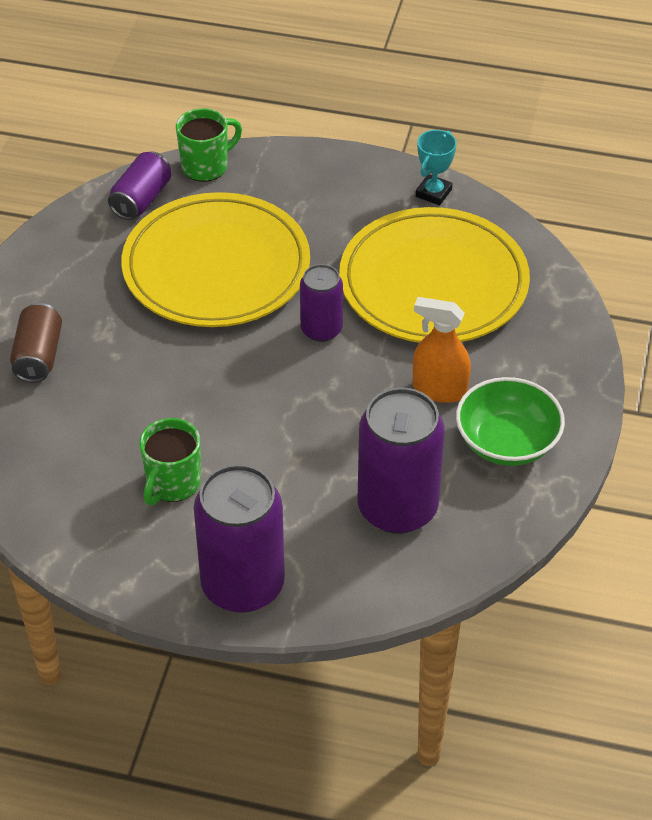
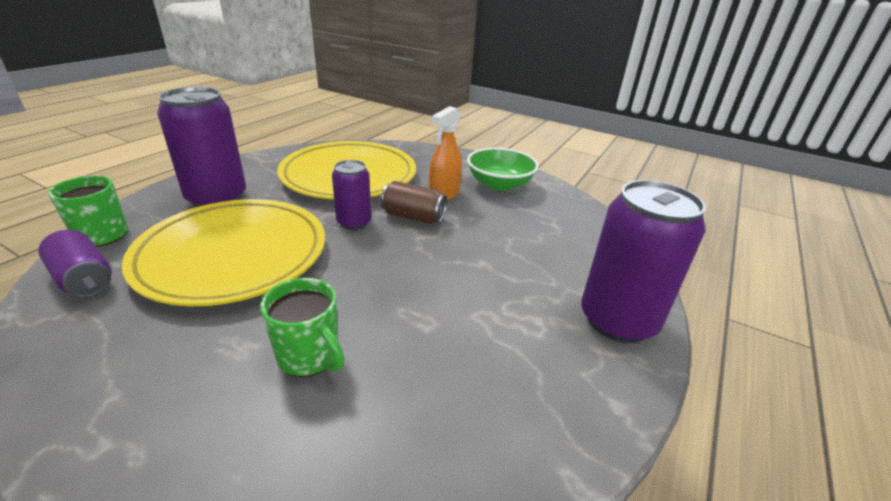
camera: 75 degrees left, 15 degrees down
brown can [10,303,62,383] -> brown can moved to [381,181,447,224]
green mug [139,418,201,505] -> green mug moved to [260,278,345,377]
purple can [357,388,444,534] -> purple can moved to [157,87,246,207]
turquoise trophy [416,130,457,205] -> none

